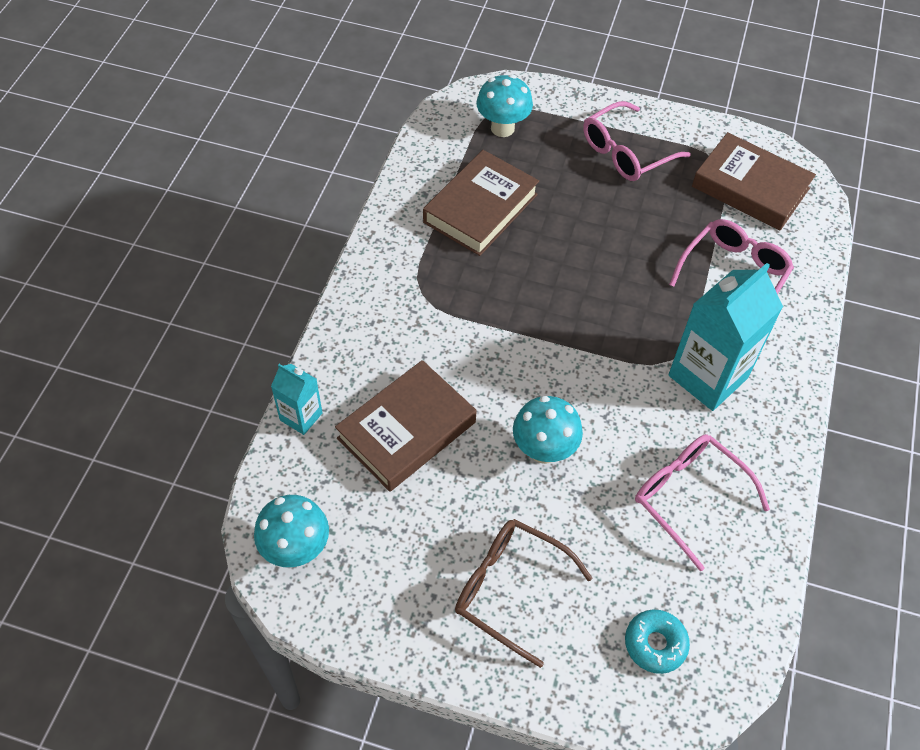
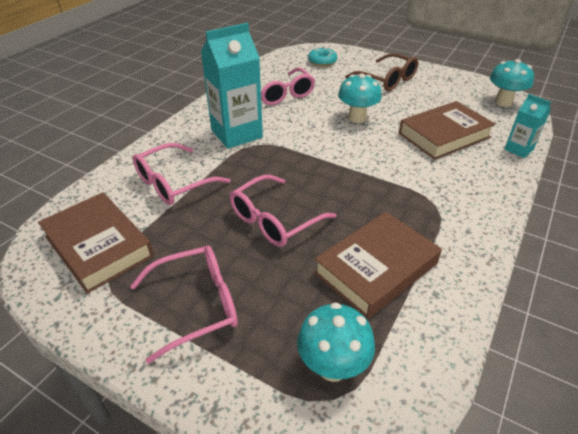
camera: 165 degrees left, 15 degrees down
none -> pink glasses [230,175,336,247]

